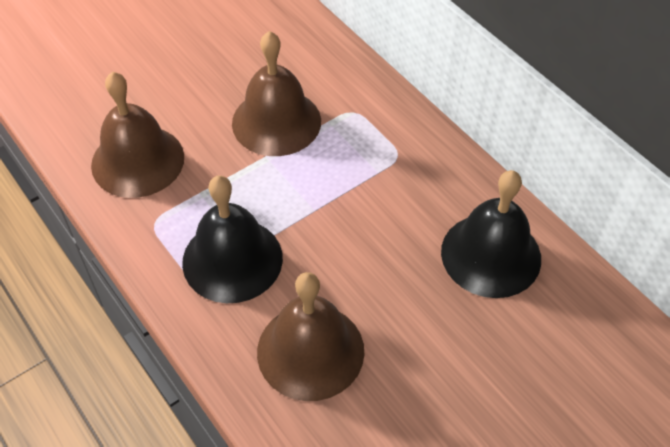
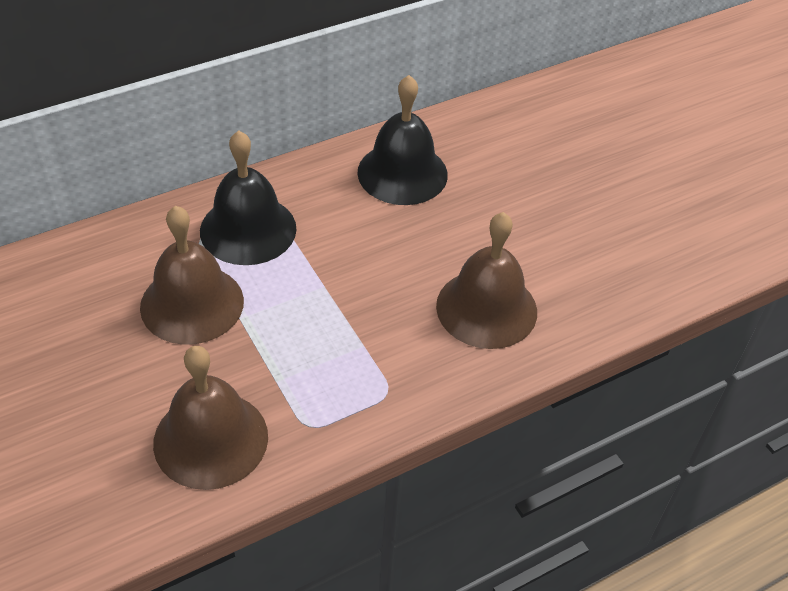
camera: 85 degrees left, 5 degrees down
black bell [182,175,283,303] -> black bell moved to [200,130,297,265]

